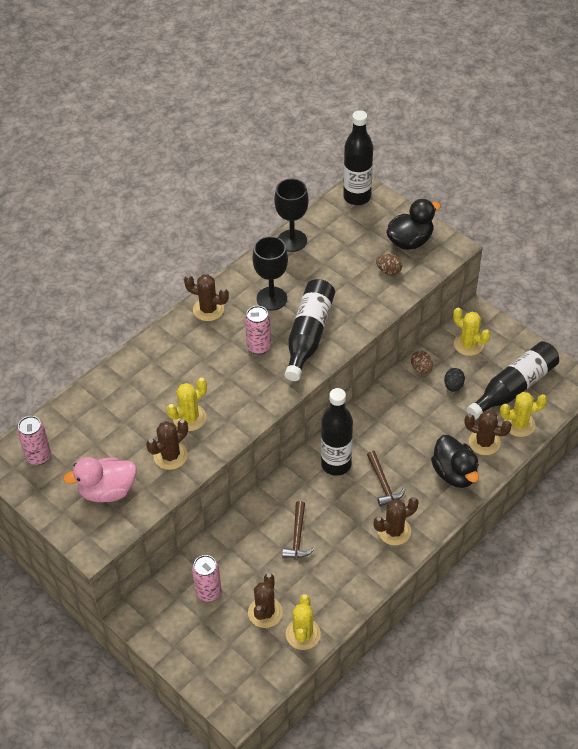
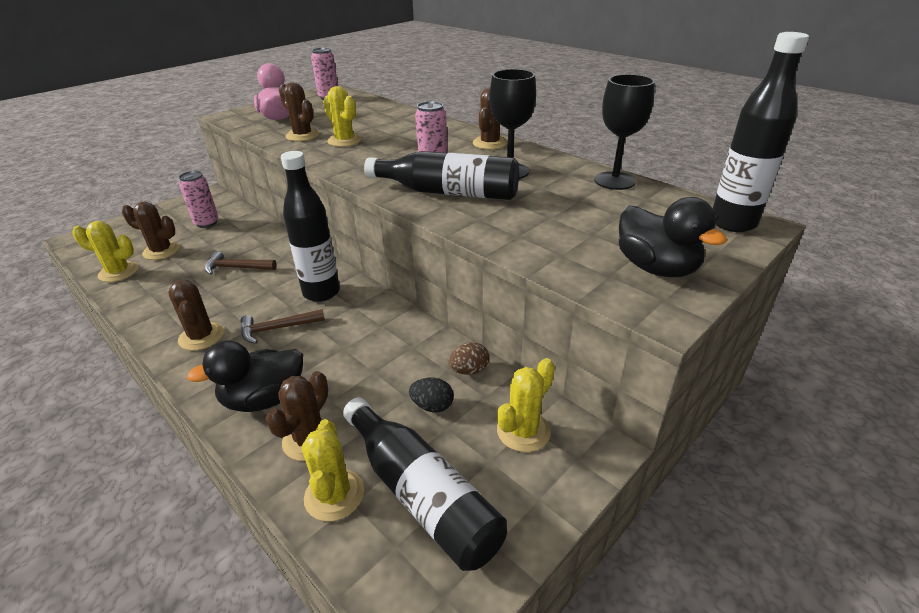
camera: 90 degrees right, 15 degrees down
brown egg [376,254,402,275] -> none

